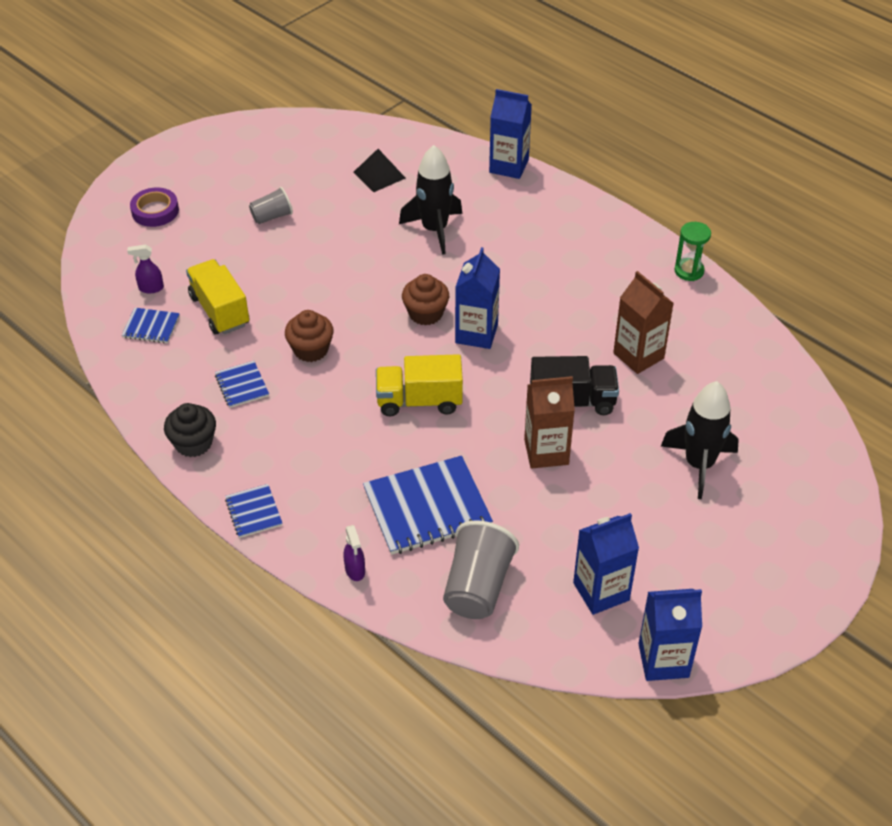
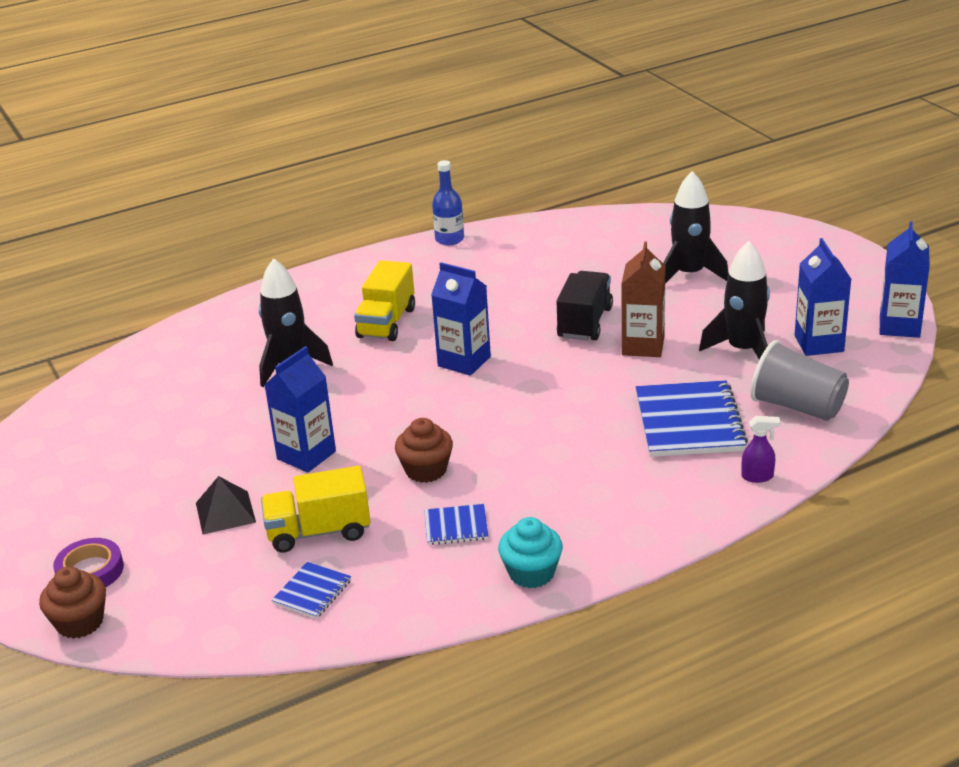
camera: 70 degrees left, 15 degrees down
purple spray bottle [127,244,164,293] -> none
black cupcake [164,403,216,457] -> turquoise cupcake [498,517,563,588]
blue notebook [225,484,283,538] -> none
grey cup [249,187,293,224] -> none
black pyramid [353,149,406,192] -> black pyramid moved to [196,476,256,535]
yellow truck [376,354,463,416] -> yellow truck moved to [354,260,415,341]
brown cupcake [402,274,449,326] -> brown cupcake moved to [39,566,106,639]
blue carton [489,89,532,179] -> blue carton moved to [265,346,336,473]
brown carton [613,271,674,374] -> none
green hourglass [674,222,711,281] -> blue bottle [432,160,464,245]
none -> black rocket [699,241,770,360]

